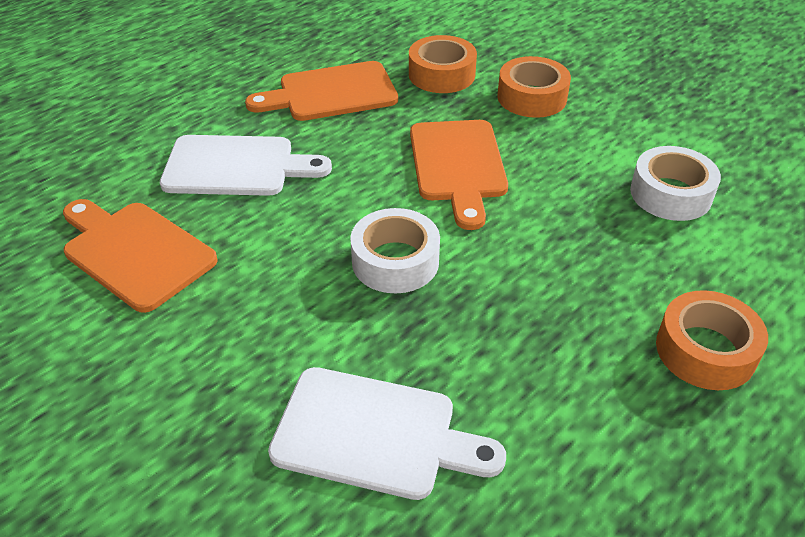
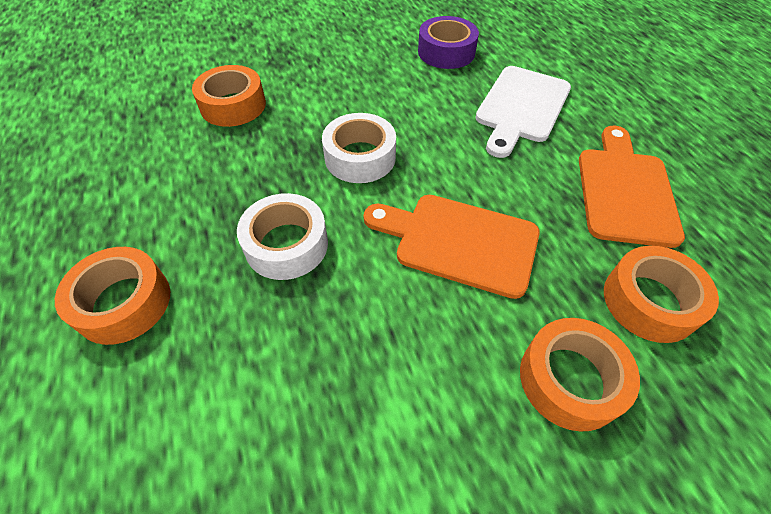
camera: 115 degrees right, 10 degrees up
orange cutting board [63,199,218,313] -> purple tape [418,16,479,69]
white cutting board [268,367,506,500] -> orange tape [192,65,266,127]
white tape [630,146,721,221] -> white tape moved to [237,193,328,280]

